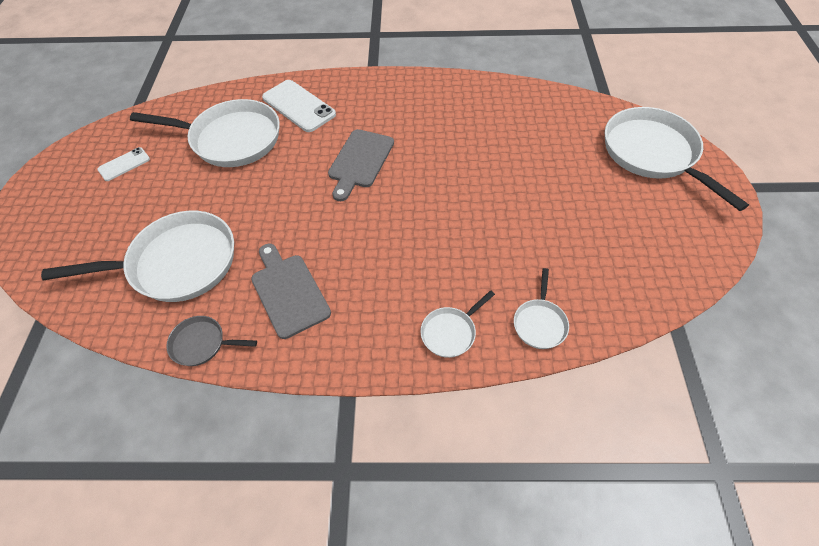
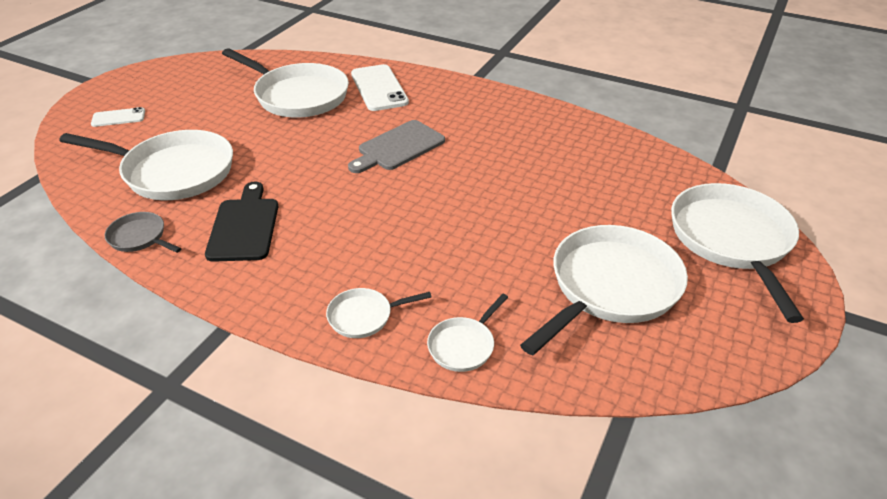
camera: 25 degrees right, 15 degrees down
white phone [97,147,150,181] -> white phone moved to [91,107,145,127]
grey cutting board [251,244,331,339] -> black cutting board [205,182,278,262]
none -> white pan [520,225,688,355]

